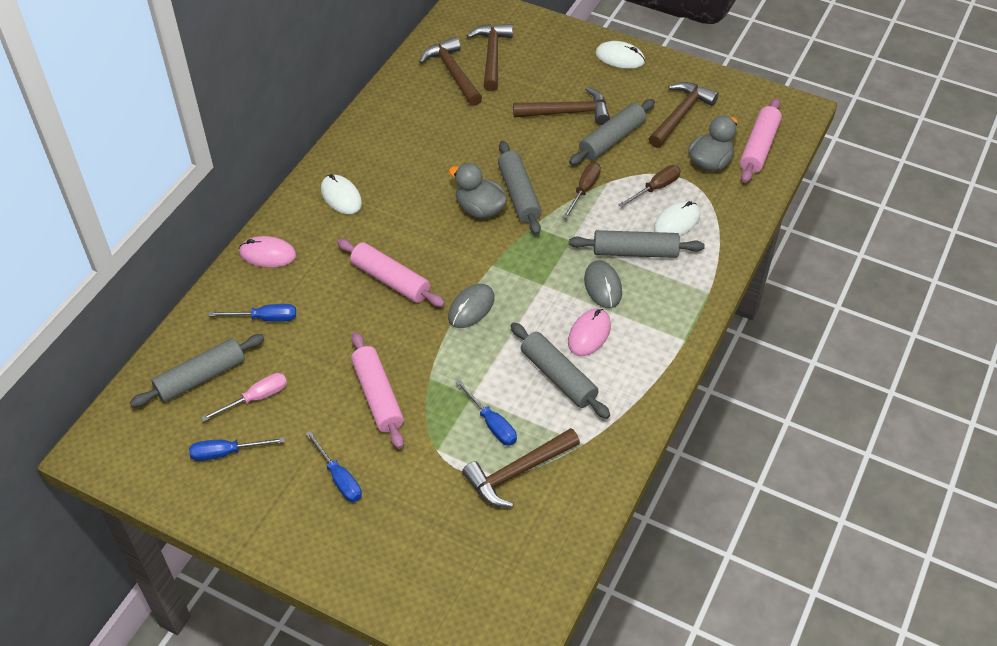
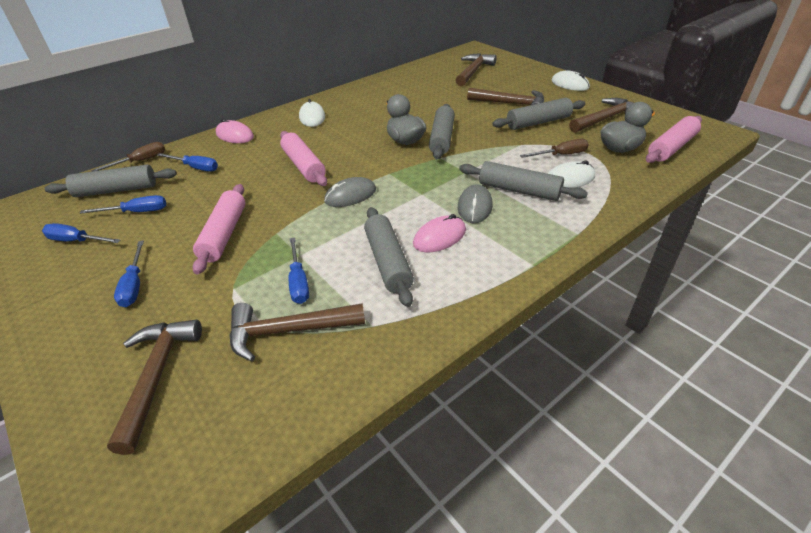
camera: 25 degrees right, 10 degrees down
pink screwdriver [201,373,287,422] -> blue screwdriver [80,195,166,214]
brown hammer [419,37,482,106] -> brown hammer moved to [107,320,202,455]
brown screwdriver [563,162,601,219] -> brown screwdriver moved to [91,142,165,172]

